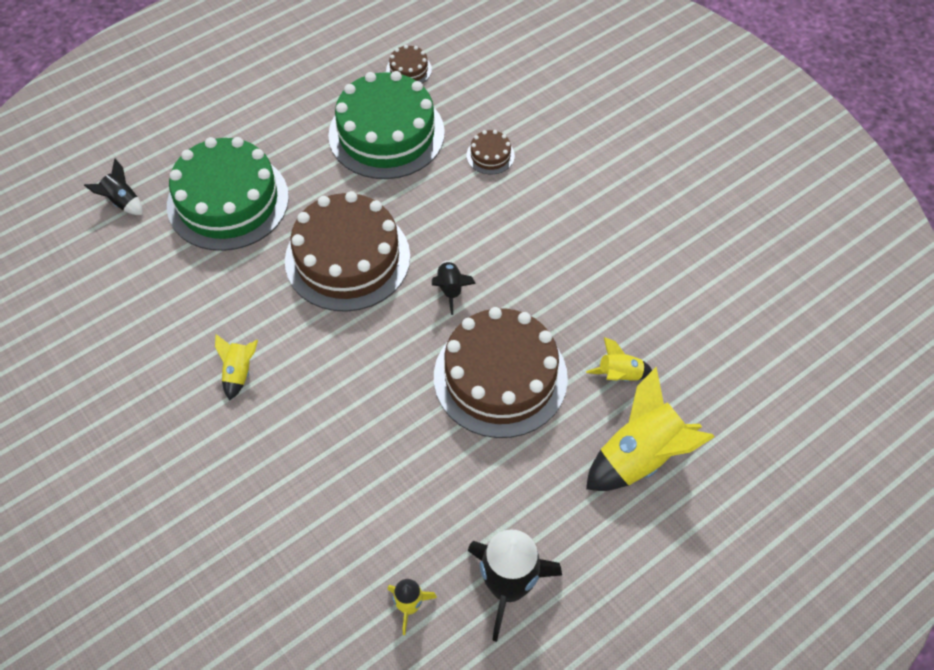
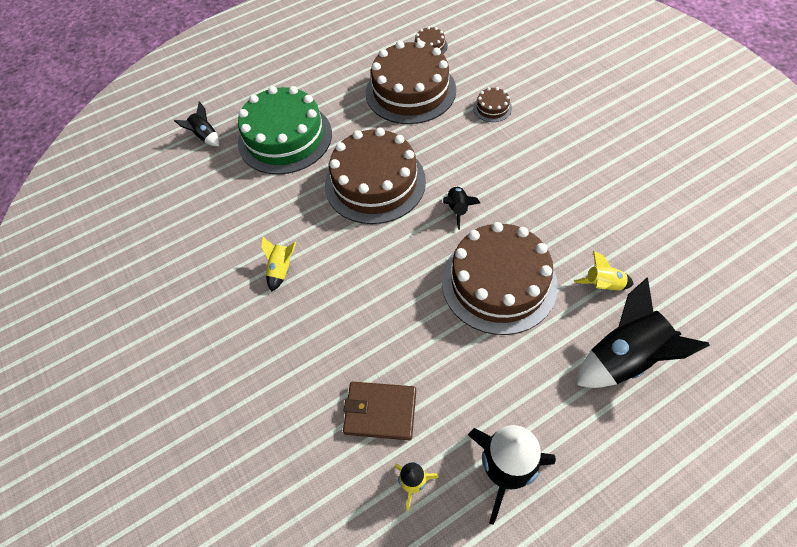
camera: 10 degrees right, 0 degrees up
green cake [328,71,445,179] -> brown cake [366,40,456,124]
yellow rocket [586,367,715,491] -> black rocket [576,278,710,388]
none -> brown wallet [343,382,416,440]

